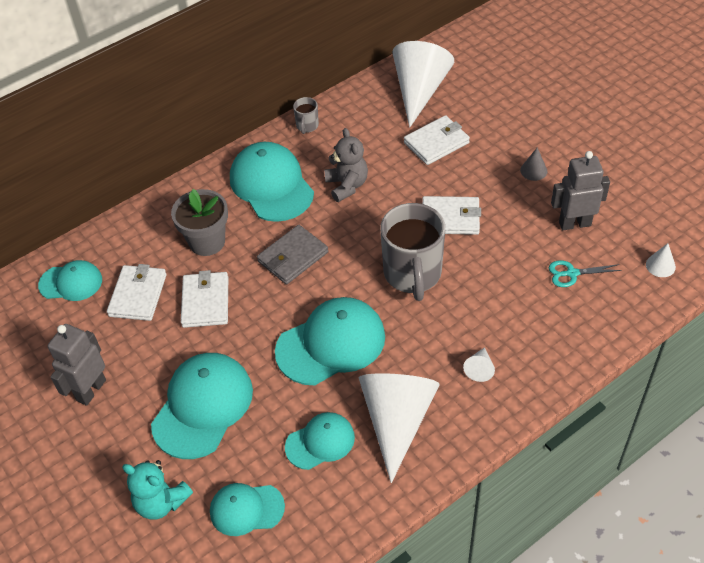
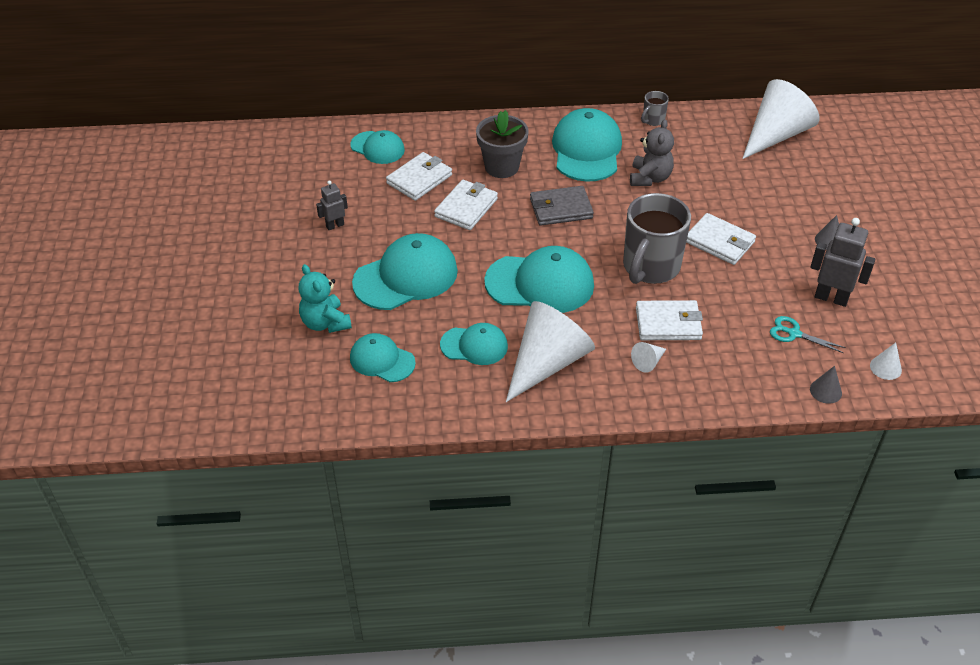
camera: 30 degrees right, 5 degrees down
grey robot [48,324,106,406] -> grey robot [316,181,348,230], size x0.58
white wallet [404,115,470,165] -> white wallet moved to [636,300,703,340]
none -> grey cone [810,366,842,404]

